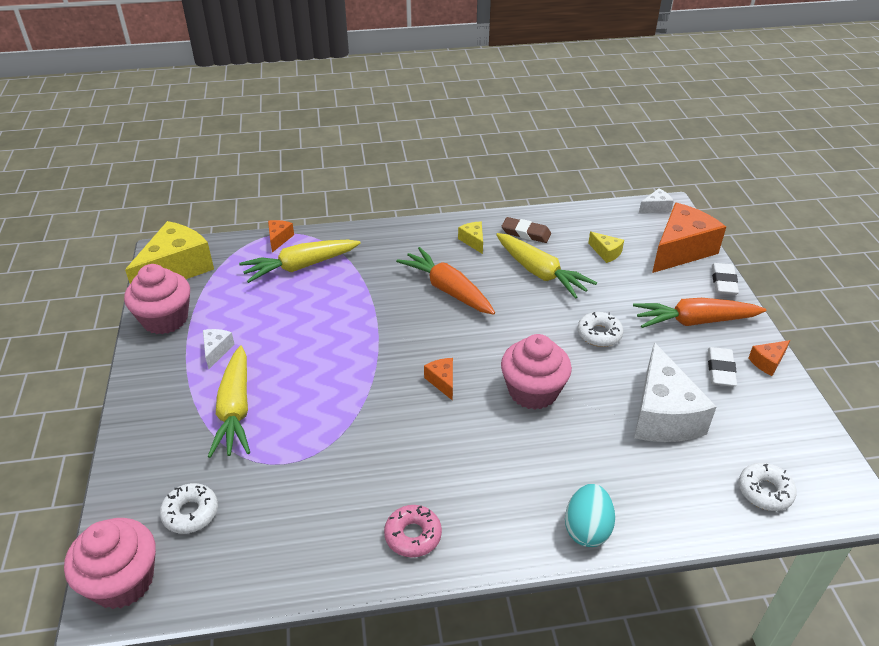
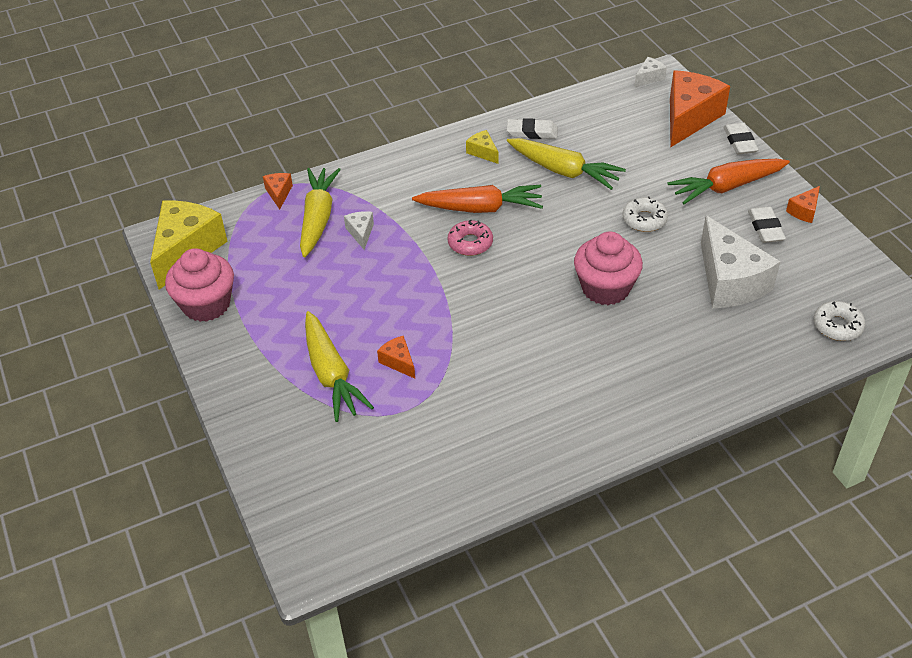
camera: 15 degrees left, 5 degrees up
pink cupcake [64,518,156,609] -> none
white donut [160,483,218,534] -> none
white cheese [203,329,235,369] -> white cheese moved to [344,211,374,250]
yellow carrot [239,240,361,283] -> yellow carrot turned 135 degrees clockwise [300,168,341,257]
pink donut [384,505,442,557] -> pink donut moved to [448,219,493,256]
orange carrot [396,247,495,315] -> orange carrot turned 150 degrees clockwise [412,185,543,213]
orange cheese [424,358,453,401] -> orange cheese moved to [377,336,415,379]
brown eraser [502,217,551,243] -> white eraser [507,118,558,139]
turquoise egg [565,484,615,547] -> none
yellow cheese [588,232,624,263] -> none

